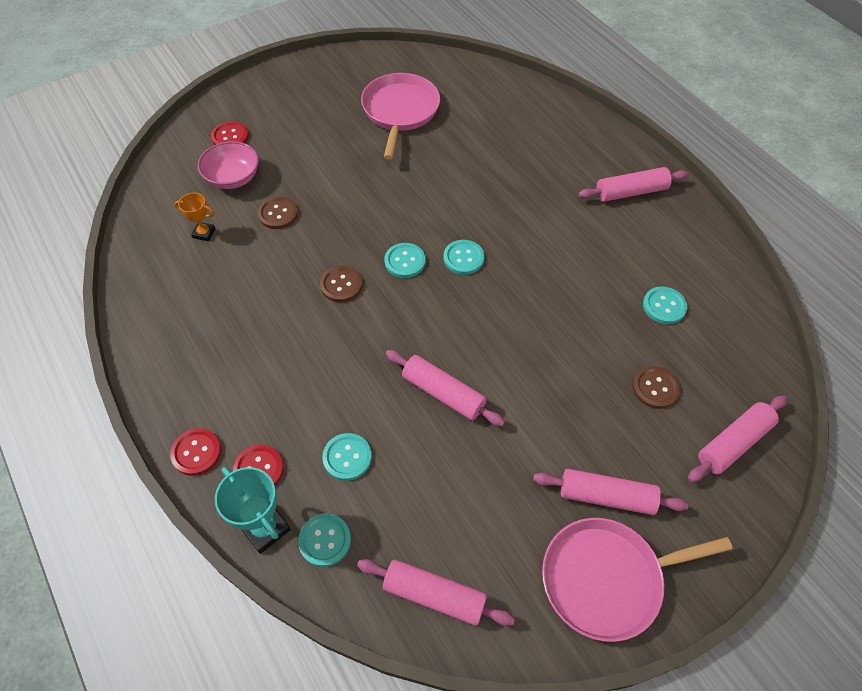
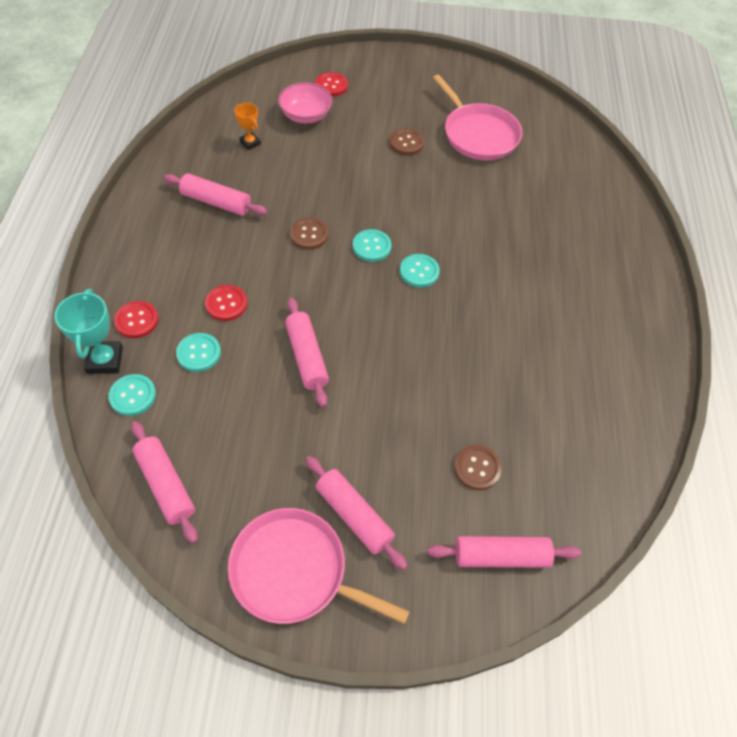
camera: 35 degrees right, 0 degrees up
red button [170,428,221,476] -> red button moved to [205,285,247,321]
brown button [258,197,298,229] -> brown button moved to [389,128,424,155]
pink pan [361,73,440,160] -> pink pan turned 105 degrees clockwise [433,74,522,160]
pink rolling pin [578,167,688,202] -> pink rolling pin moved to [164,173,267,216]
turquoise button [643,286,687,324] -> none

